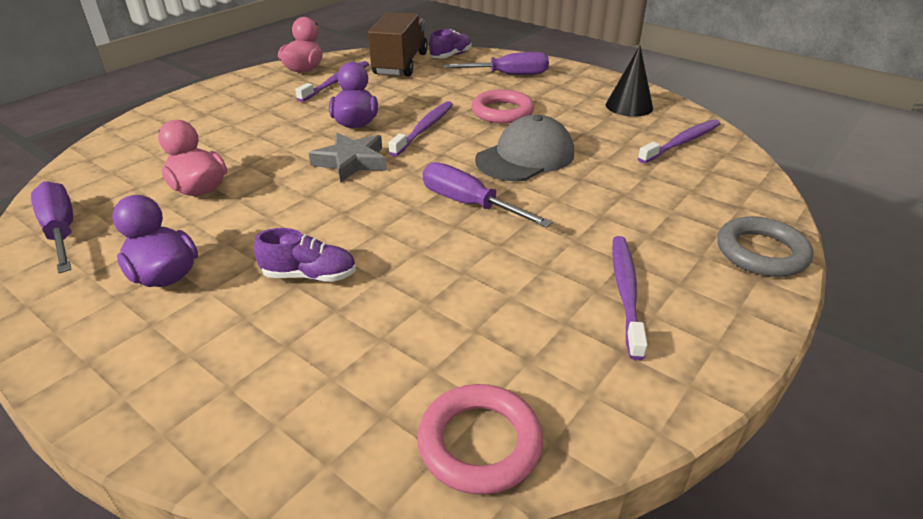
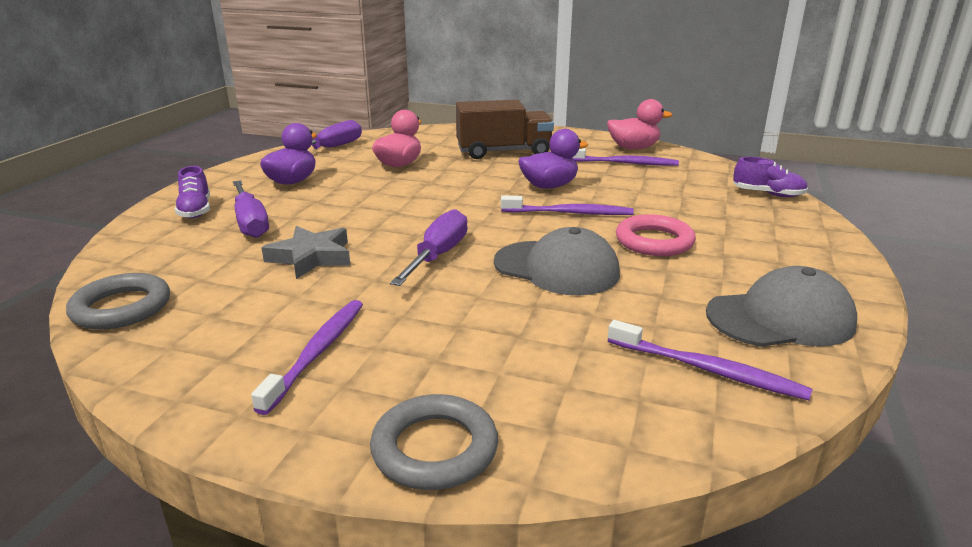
camera: 70 degrees right, 10 degrees down
purple shoe [254,228,356,282] -> purple shoe moved to [175,166,210,219]
grey star [309,133,387,182] -> grey star moved to [261,226,350,279]
brown truck [368,12,428,76] -> brown truck moved to [456,100,554,159]
pink ring [417,384,543,495] -> grey ring [66,273,170,330]
purple screwdriver [444,52,549,75] -> purple screwdriver moved to [233,180,269,238]
black cone [606,46,653,117] -> grey cap [706,266,857,347]
purple toothbrush [612,236,648,360] -> purple toothbrush turned 60 degrees counterclockwise [251,300,363,415]

